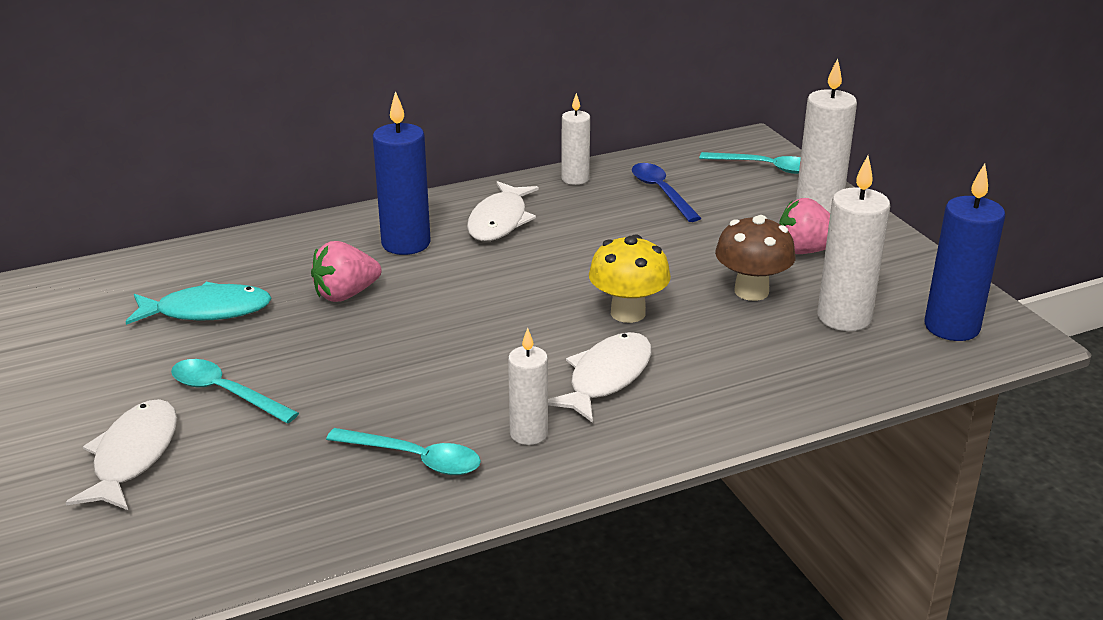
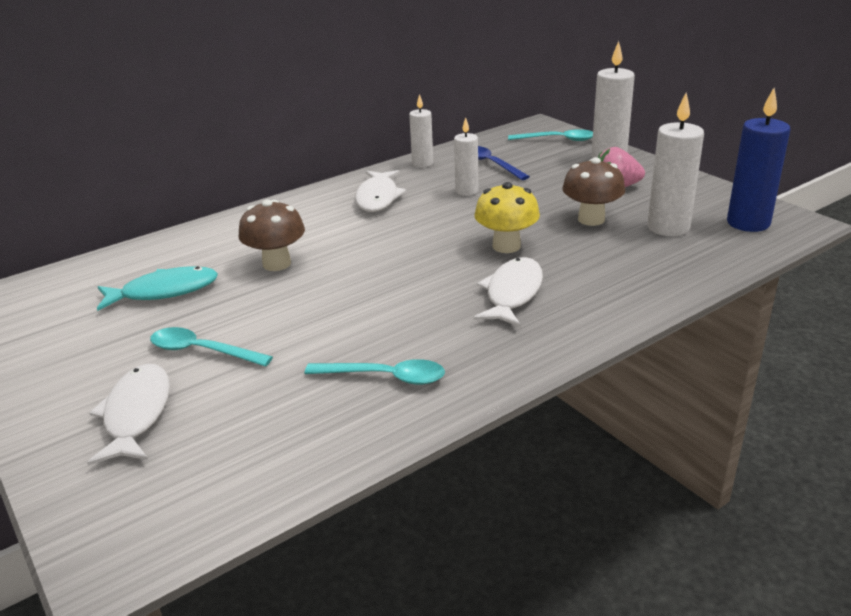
camera: 10 degrees left, 0 degrees up
pink strawberry [311,241,382,302] -> brown mushroom [238,199,305,271]
blue candle [373,91,431,255] -> none
white candle [508,328,548,445] -> white candle moved to [454,117,478,196]

